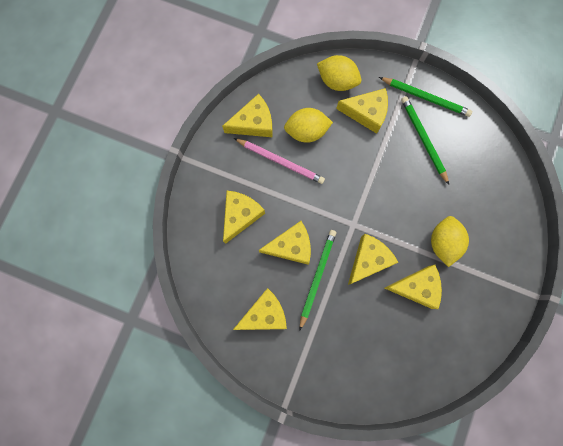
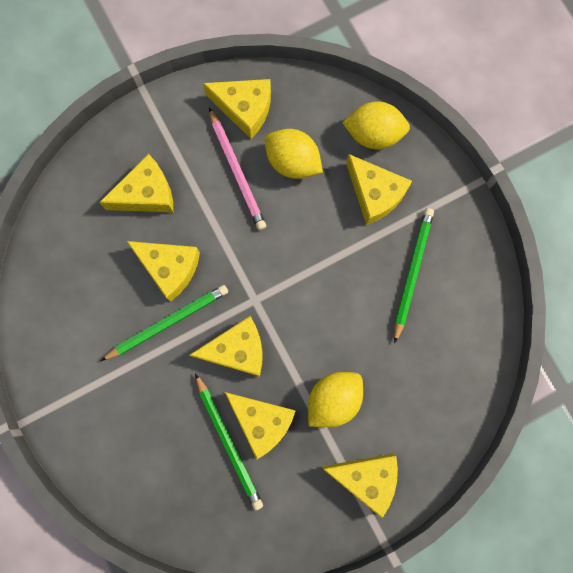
camera: 40 degrees right, 0 degrees up
yellow cheese [233,288,287,330] -> yellow cheese moved to [322,454,398,518]
yellow lemon [317,55,361,91] -> yellow lemon turned 60 degrees counterclockwise [342,101,410,149]
green pencil [379,77,472,117] -> green pencil moved to [195,373,263,510]

